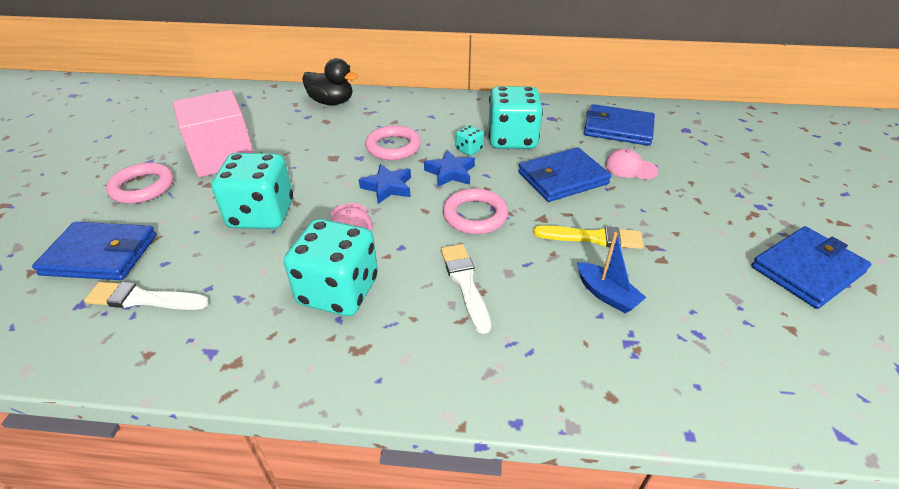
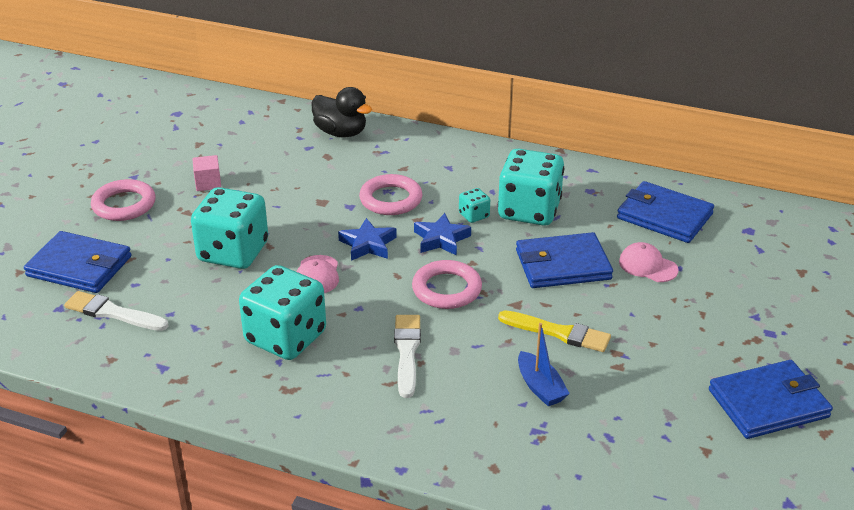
camera: 15 degrees right, 5 degrees down
pink cube [173,90,254,177] -> pink cube [192,155,221,191], size x0.41

